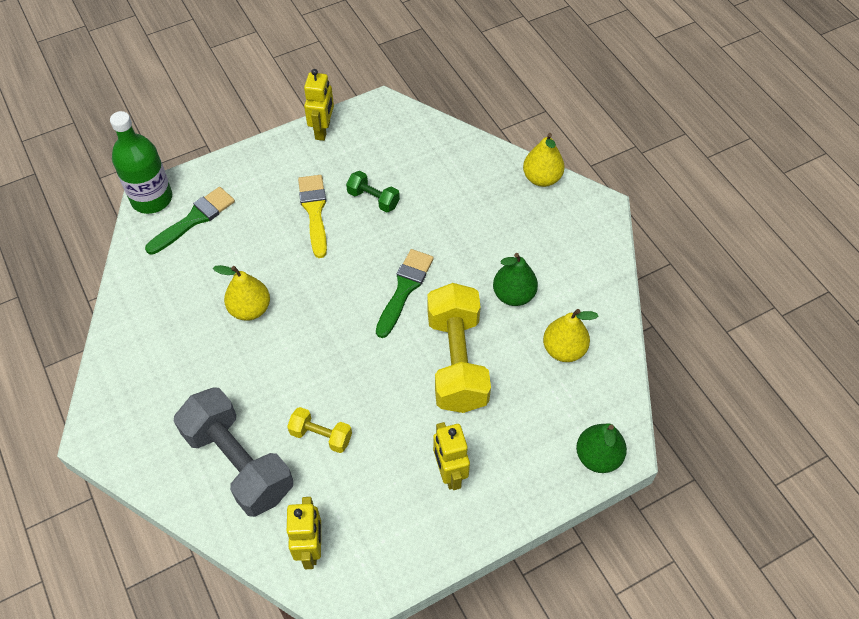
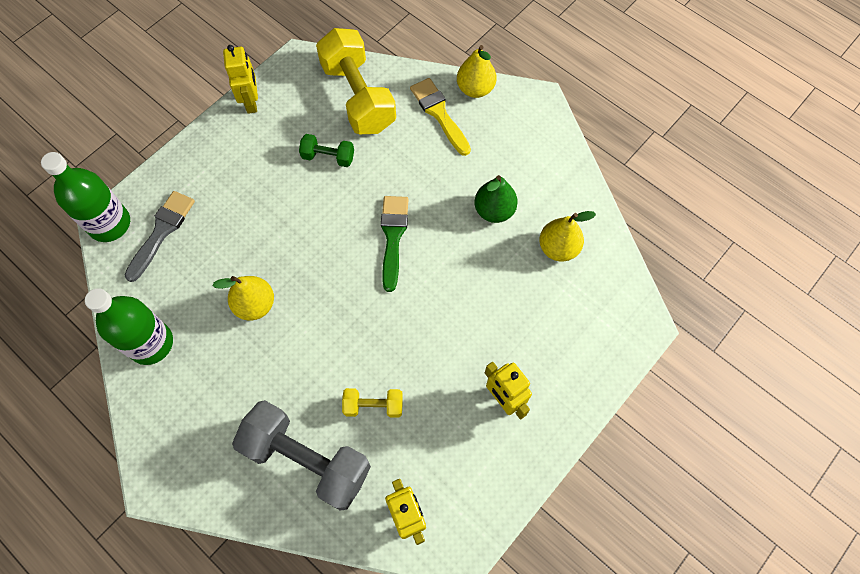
camera: 20 degrees left, 10 degrees up
green brush [145,187,235,255] -> grey brush [125,191,195,282]
yellow brush [298,175,327,258] -> yellow brush moved to [410,78,471,156]
yellow dumbbell [427,283,491,413] -> yellow dumbbell moved to [316,28,396,134]
green pear [576,423,627,473] -> none
none -> green bottle [85,288,173,365]

